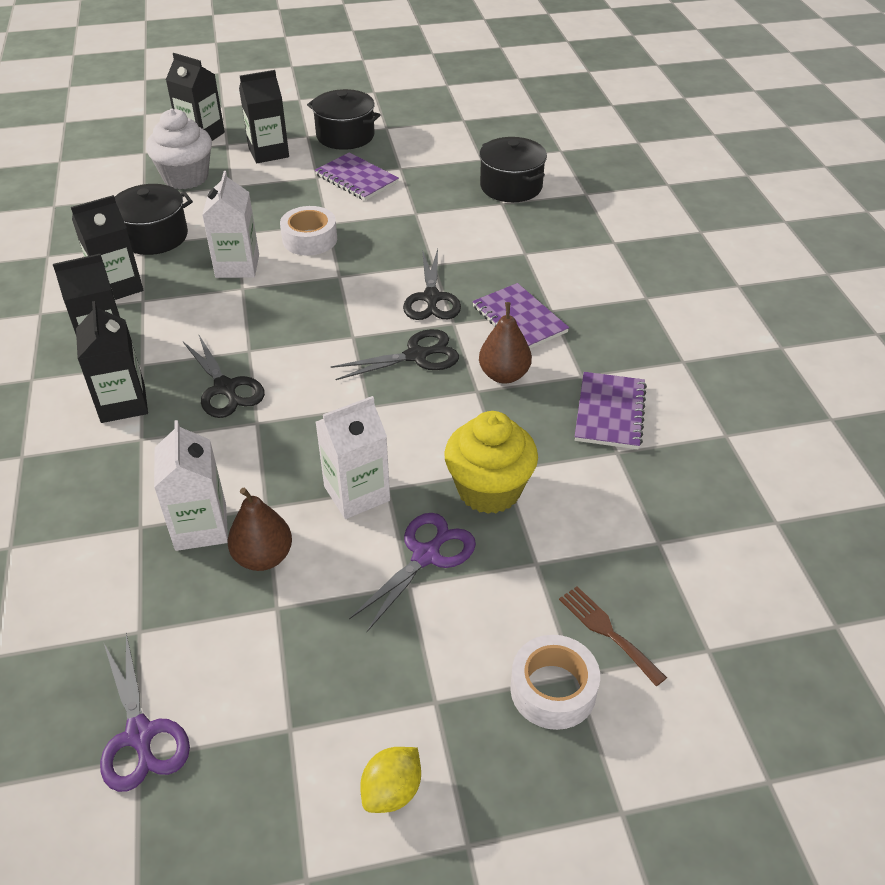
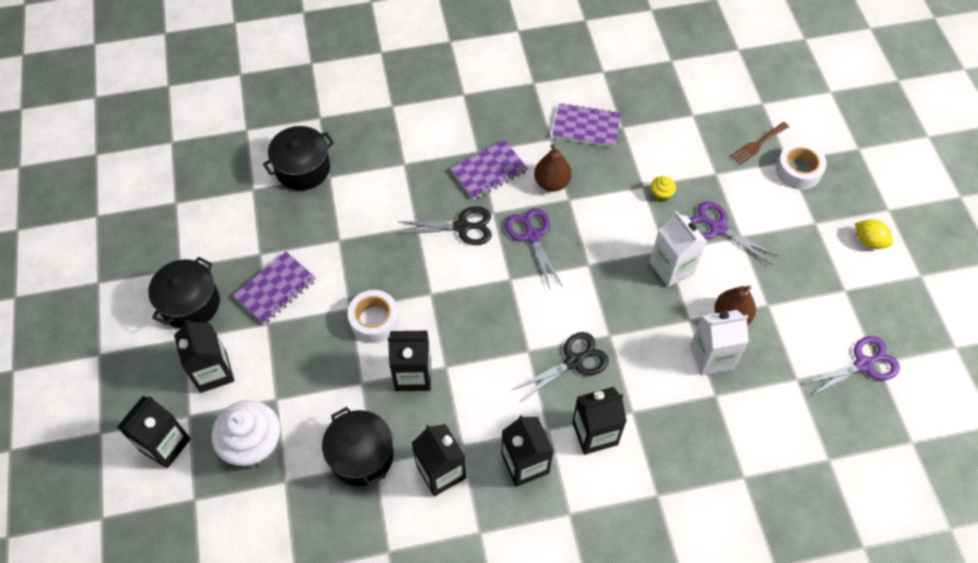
camera: 90 degrees left, 15 degrees up
white carton [202,171,259,278] -> black carton [388,330,431,391]
black scissors [331,329,459,380] -> purple scissors [505,208,563,289]
yellow cupcake [444,411,538,514] -> yellow cupcake [651,176,676,202], size x0.44

